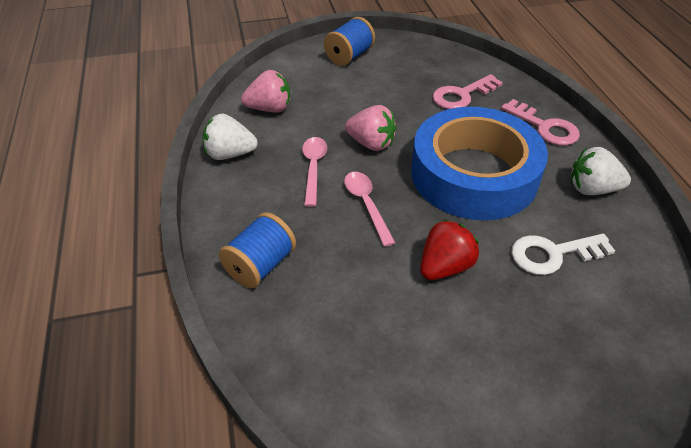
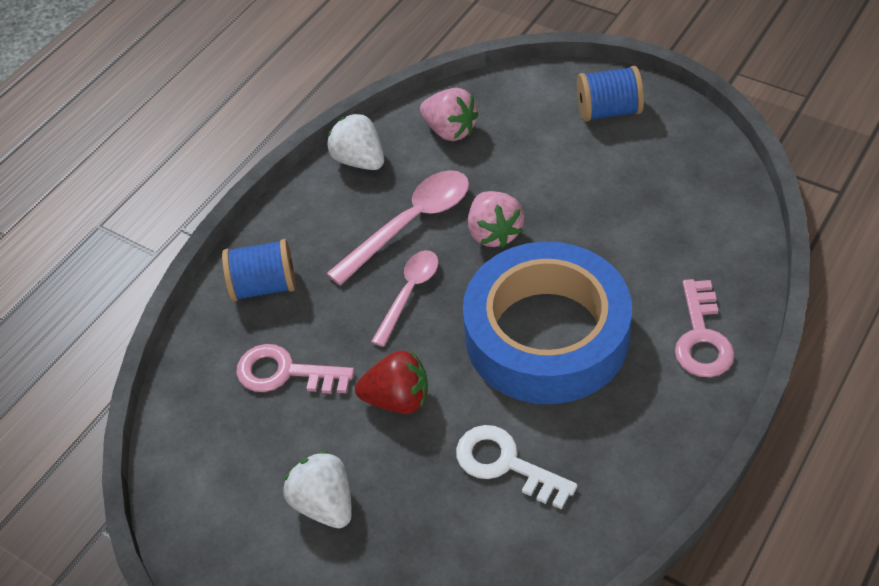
camera: 50 degrees right, 5 degrees up
pink spoon [302,137,327,207] -> pink spoon [326,170,469,285], size x1.54
pink key [433,74,503,109] -> pink key moved to [236,344,354,394]
white strawberry [571,147,631,195] -> white strawberry moved to [283,451,352,528]

